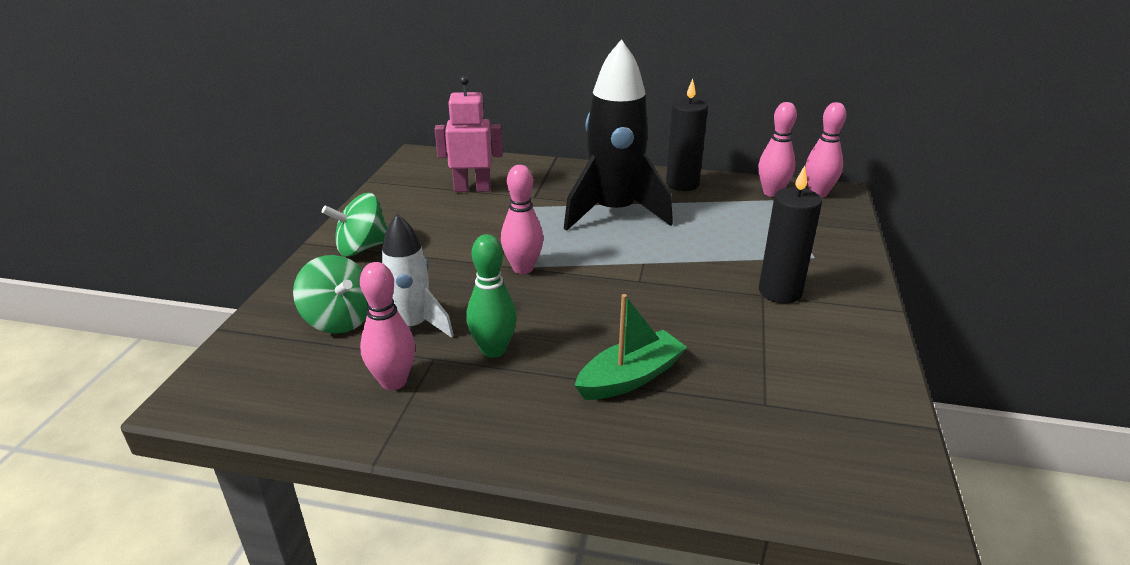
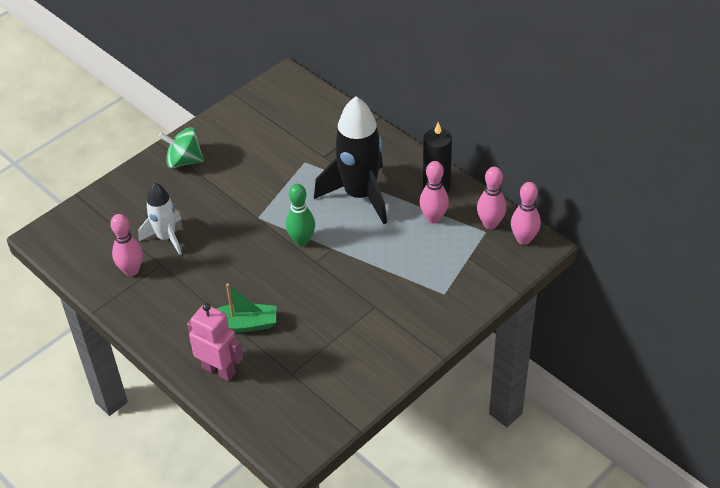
camera: 35 degrees right, 15 degrees up
green spinning top [293,255,368,334] -> none
pink robot [435,76,503,192] -> pink robot moved to [187,303,243,381]
green bowling pin [466,234,517,358] -> green bowling pin moved to [286,184,315,246]
pink bowling pin [501,165,543,274] -> pink bowling pin moved to [420,161,449,223]
black candle [759,165,822,303] -> none

